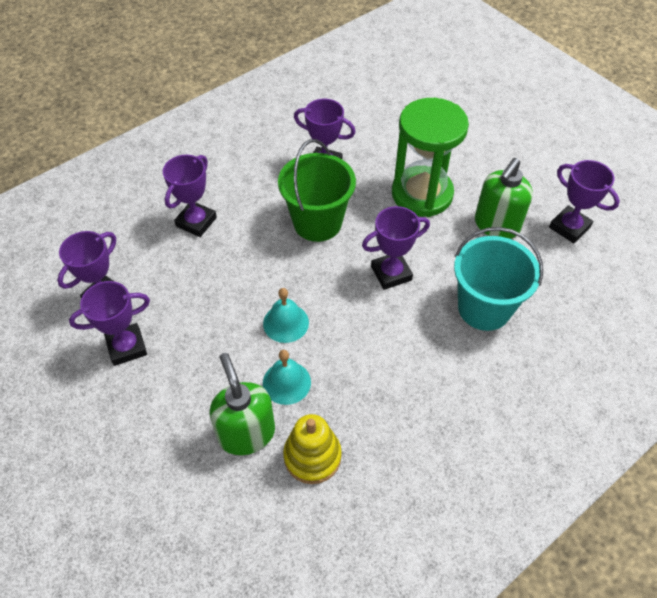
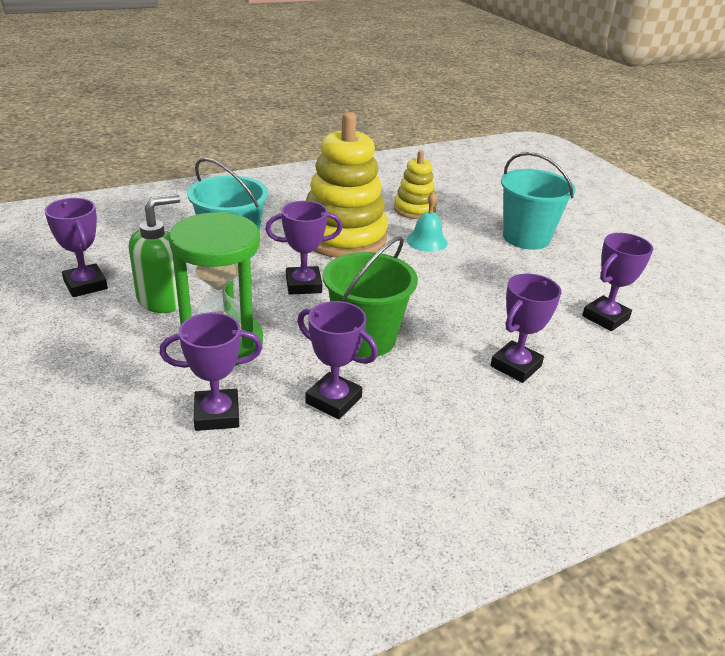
camera: 170 degrees left, 20 degrees down
purple trophy [69,281,150,366] -> purple trophy moved to [159,312,262,431]
green soap dispenser [210,353,275,455] -> none
turquoise bell [263,288,309,343] -> none
none -> yellow stacking toy [306,112,388,258]
none -> turquoise bucket [501,152,576,250]

